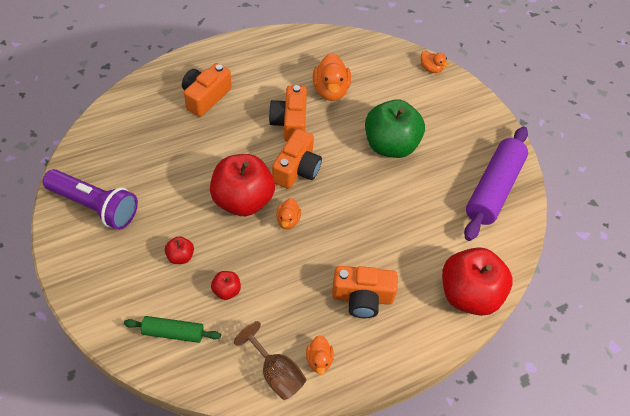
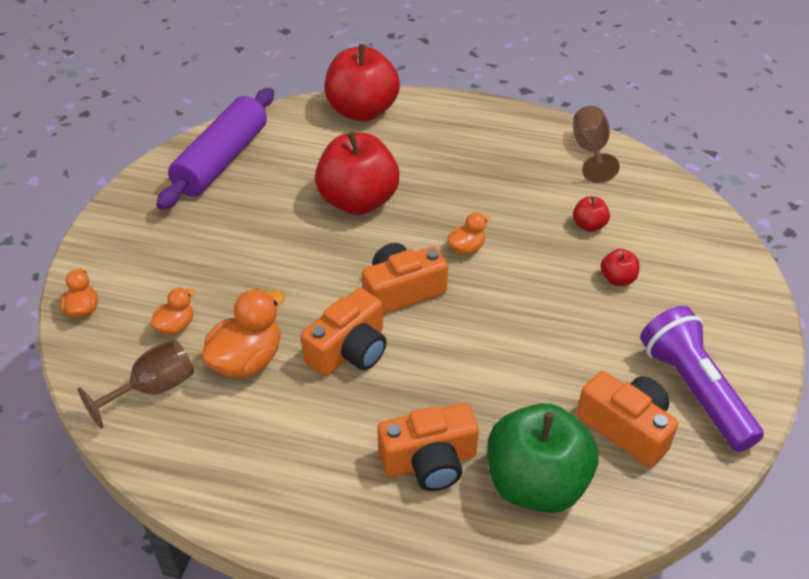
camera: 135 degrees left, 10 degrees down
green rolling pin [124,316,221,343] -> none
red apple [210,154,275,216] -> red apple moved to [315,132,400,215]
orange duck [306,335,334,375] -> orange duck moved to [150,288,195,335]
orange camera [332,266,398,318] -> orange camera moved to [577,371,678,467]
green apple [365,99,425,158] -> green apple moved to [487,403,598,513]
purple rolling pin [464,126,528,241] -> purple rolling pin turned 45 degrees counterclockwise [156,88,274,210]
none -> brown goblet [78,339,194,429]

